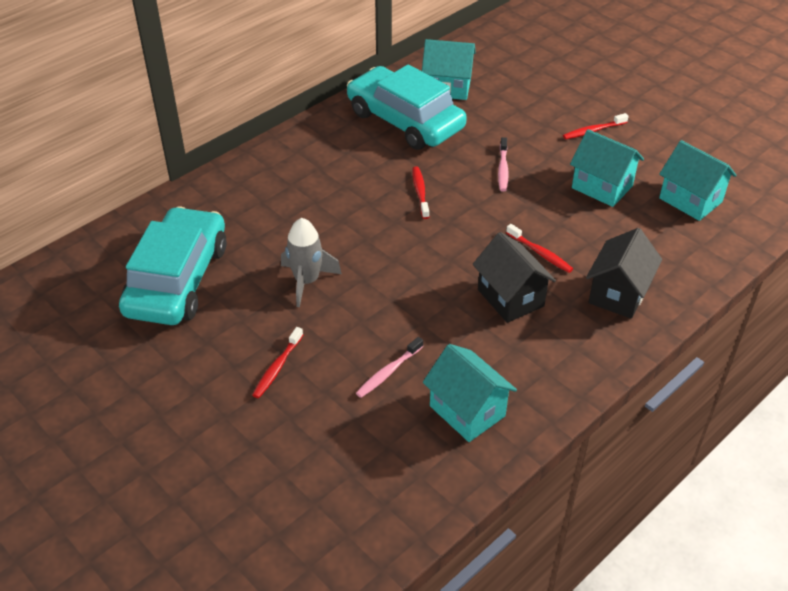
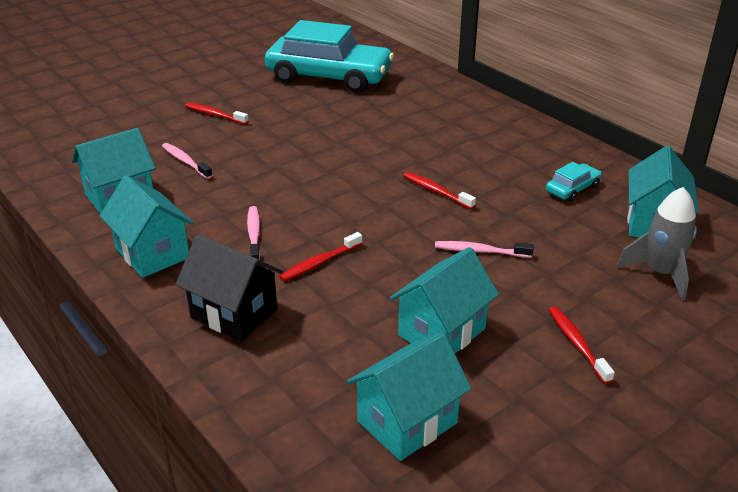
camera: 95 degrees right, 10 degrees down
grey rocket [281,218,342,307] -> grey rocket moved to [617,187,697,301]
turquoise car [347,64,467,150] -> turquoise car [546,162,602,202], size x0.40
red toothbrush [412,166,429,219] -> red toothbrush turned 135 degrees counterclockwise [403,172,476,209]
black house [472,232,556,323] -> pink toothbrush [247,206,260,260]
none -> turquoise house [100,175,193,278]

